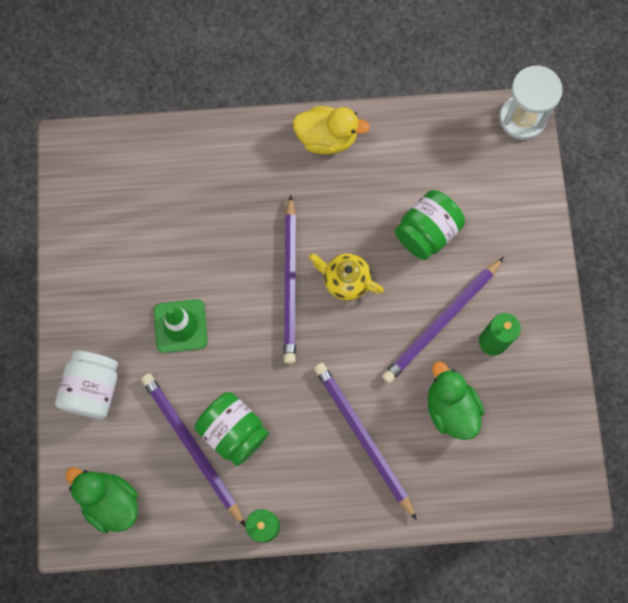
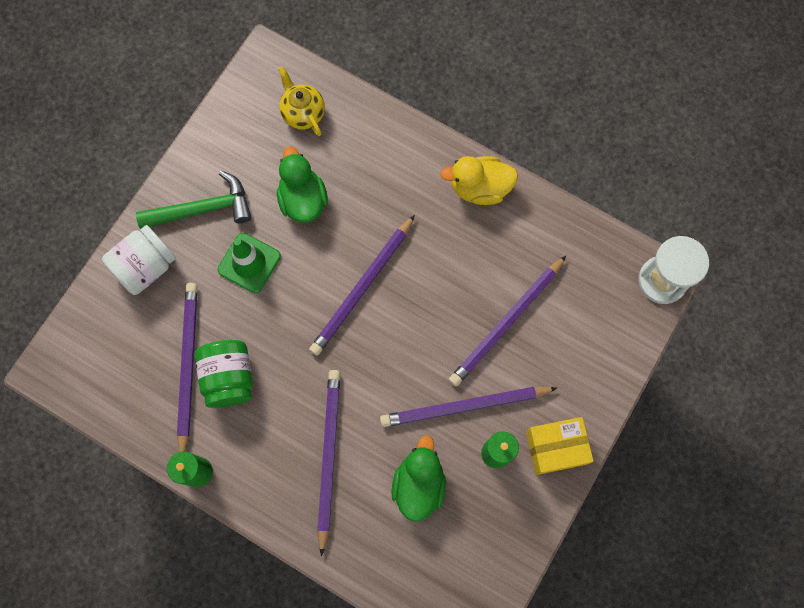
camera: 35 degrees right, 0 degrees up
green duck [65,467,138,533] -> green duck moved to [277,146,328,223]
yellow duck [293,106,370,155] -> yellow duck turned 135 degrees clockwise [440,156,518,205]
yellow teapot [309,253,384,301] -> yellow teapot moved to [278,67,325,136]
green jar [395,190,465,260] -> purple pencil [449,256,566,386]
none -> green hammer [136,171,251,229]
none -> yellow box [526,417,594,475]

